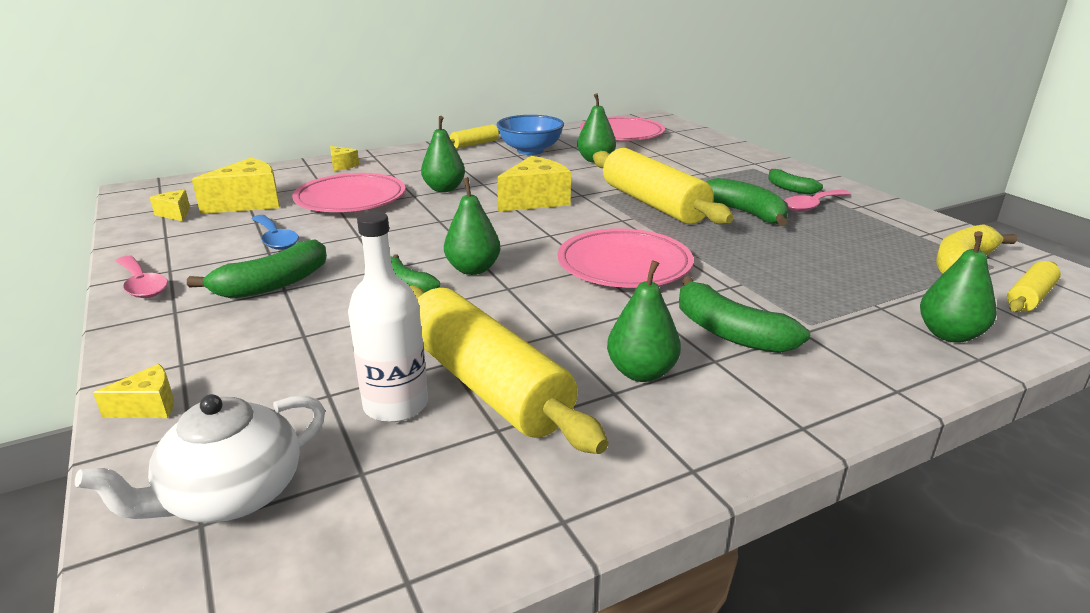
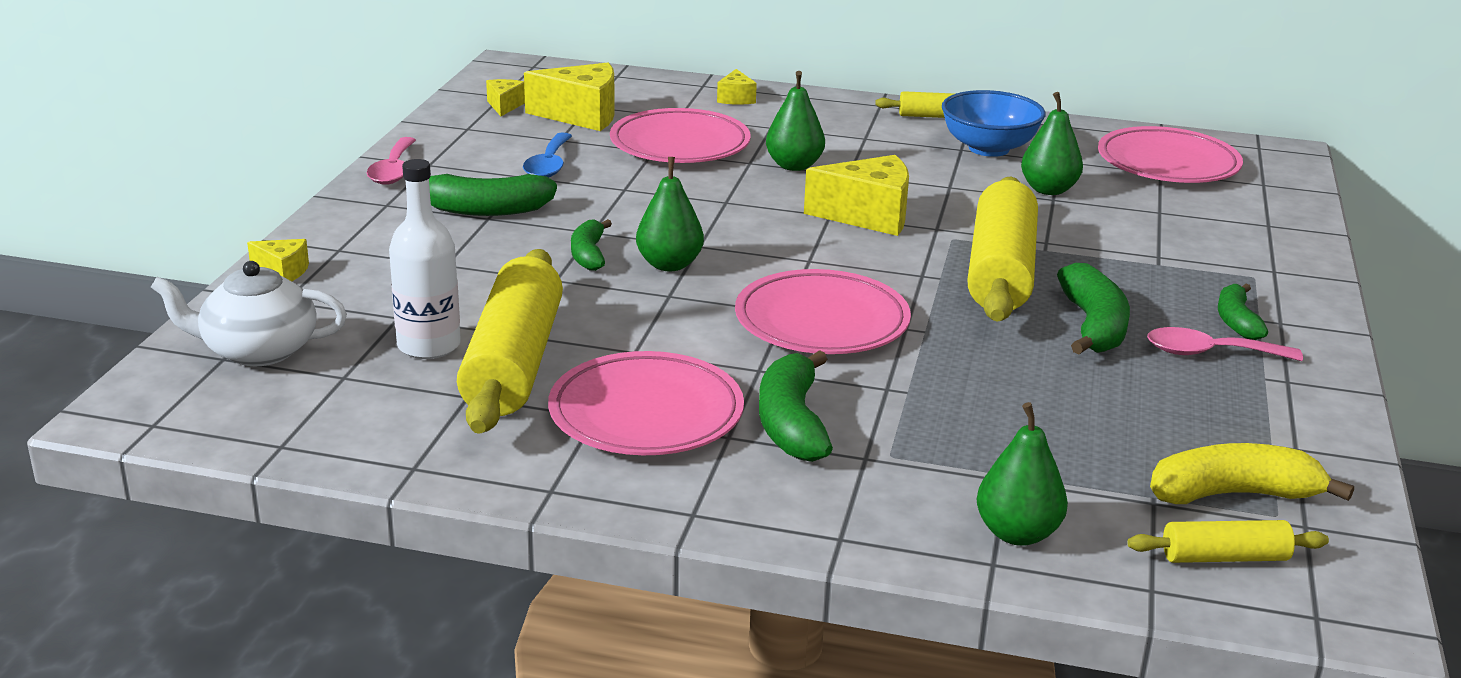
camera: 40 degrees right, 0 degrees up
green pear [607,260,681,382] -> pink plate [548,351,744,455]

